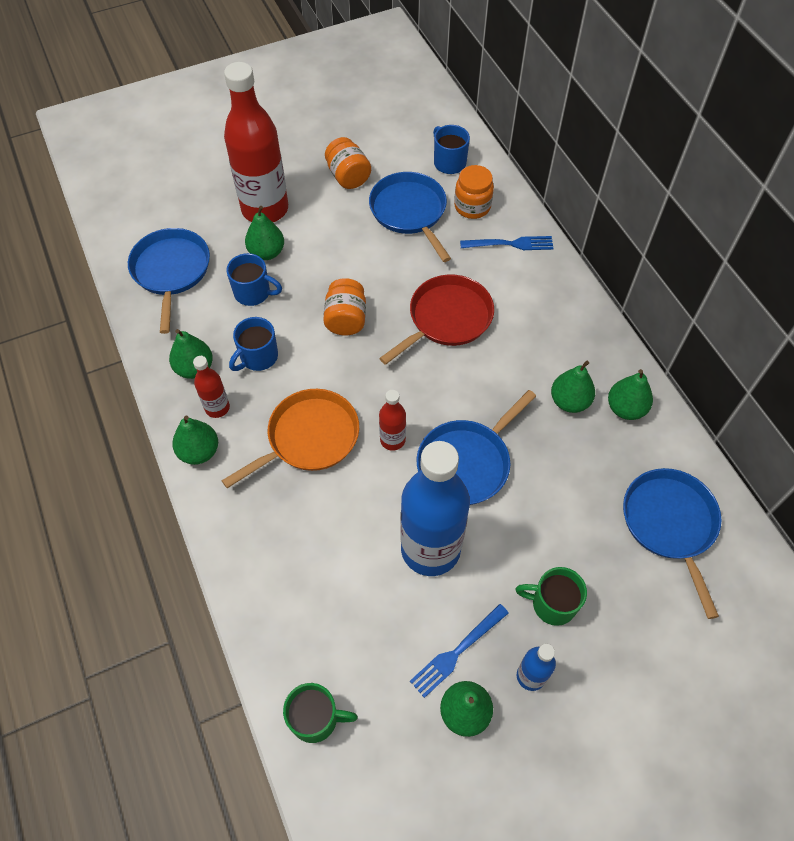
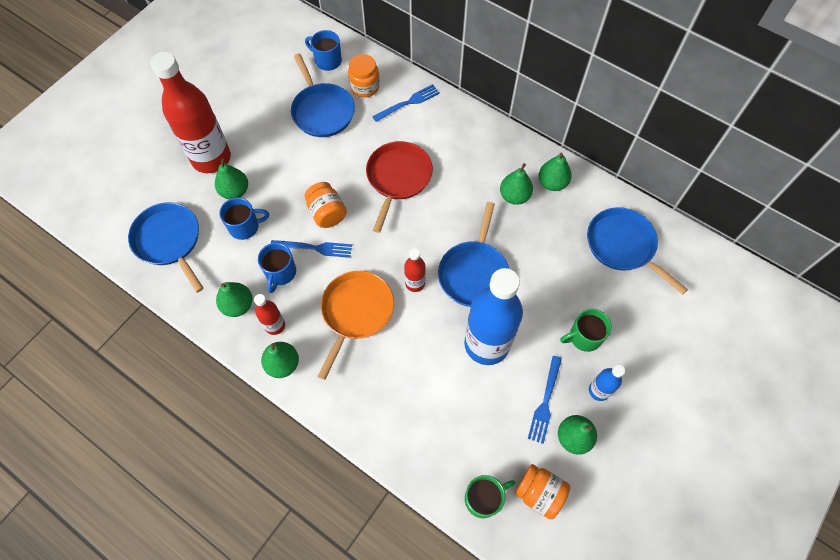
camera: 30 degrees left, 5 degrees up
orange jar [325,137,371,189] -> orange jar moved to [515,464,570,520]
blue pan [369,172,451,262] -> blue pan turned 150 degrees counterclockwise [291,54,355,137]
none -> blue fork [271,240,352,258]

